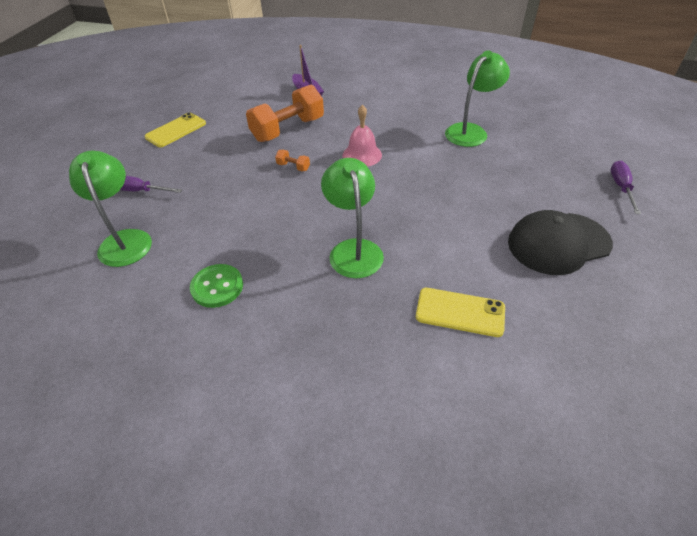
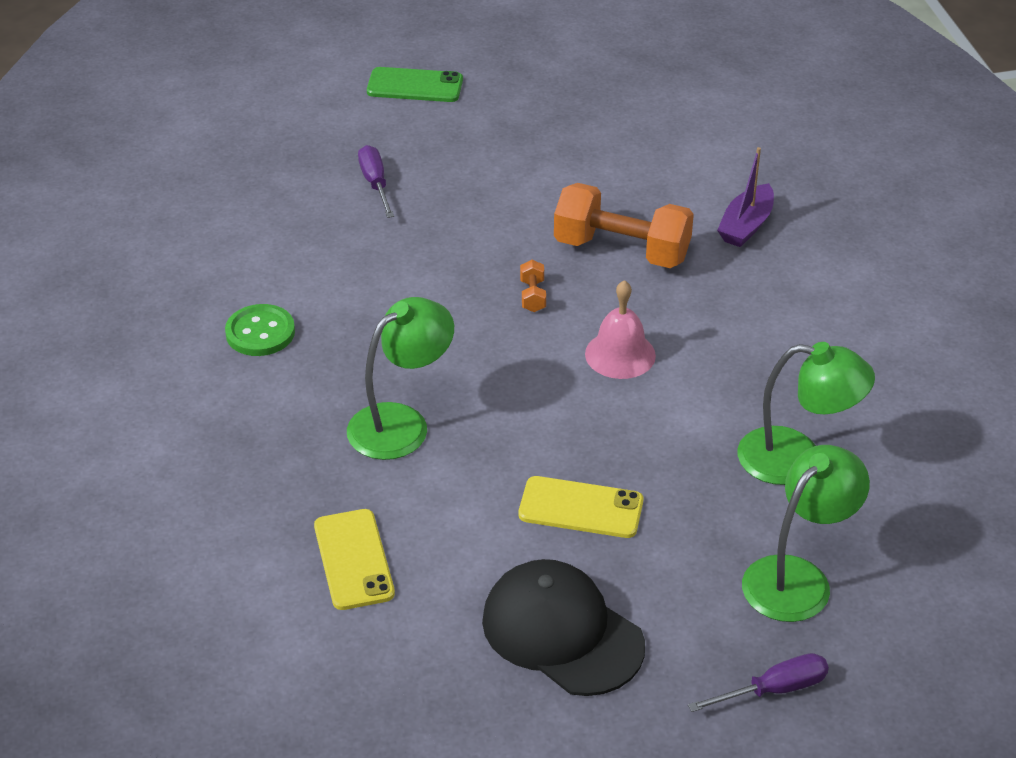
camera: 60 degrees right, 5 degrees down
green lamp [69,151,152,267] -> green lamp moved to [742,445,870,622]
yellow phone [145,113,206,147] -> yellow phone moved to [519,476,643,538]
none -> green phone [367,67,463,102]

